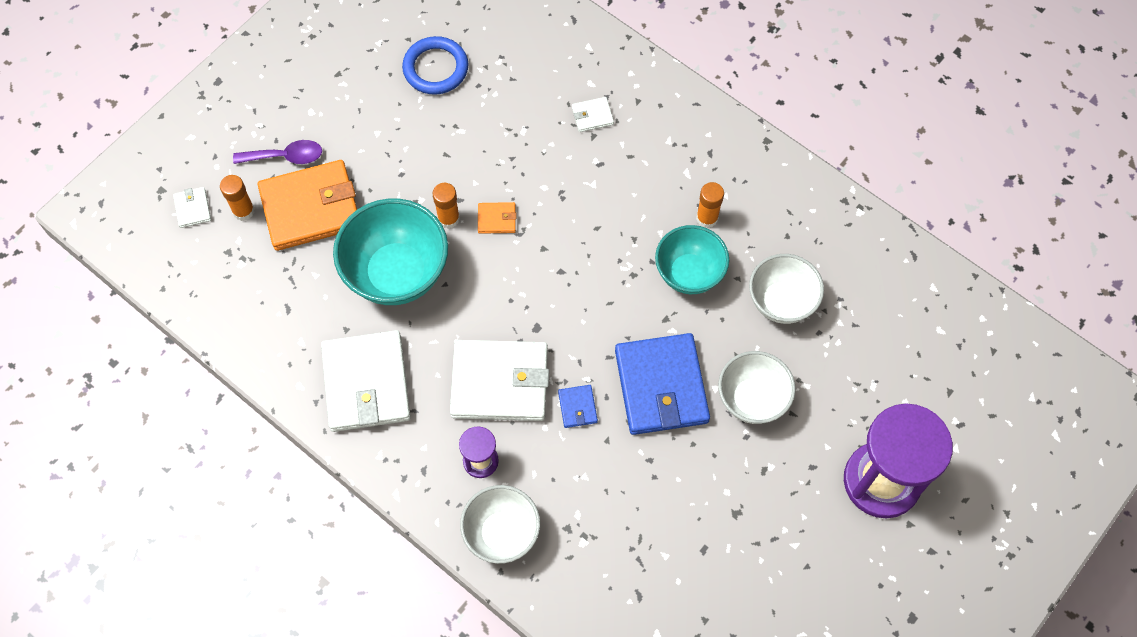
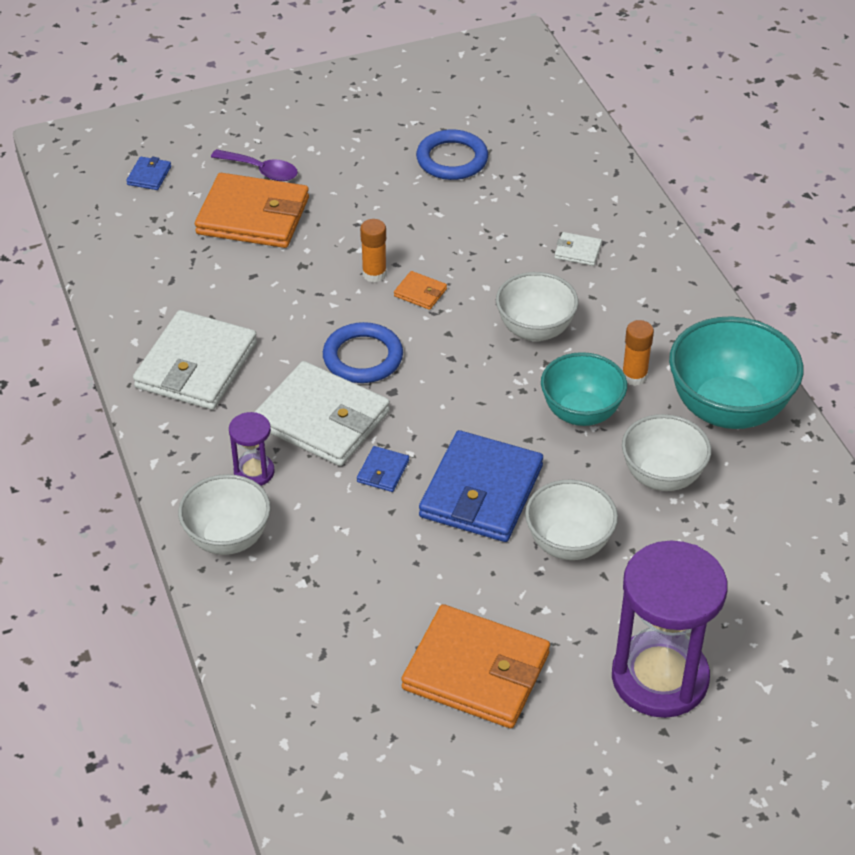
camera: 30 degrees right, 20 degrees down
white wallet [173,187,211,228] -> blue wallet [126,157,171,190]
orange glue stick [220,175,255,221] -> none
turquoise bowl [333,198,448,305] -> turquoise bowl moved to [669,316,803,429]
none -> blue ring [323,322,403,383]
none -> orange wallet [401,604,550,728]
none -> white bowl [496,272,579,342]

